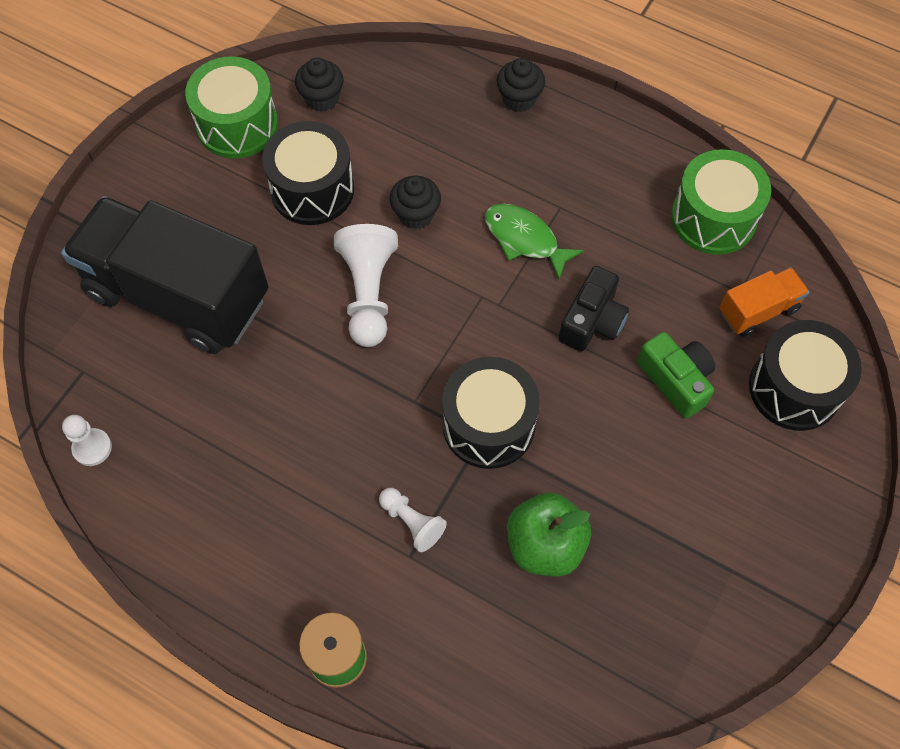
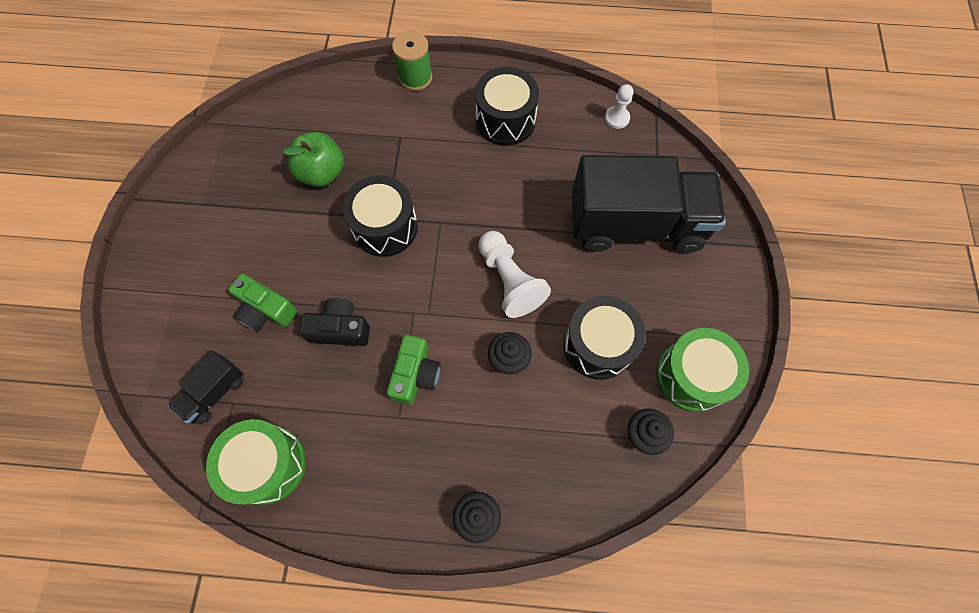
camera: 155 degrees right, 5 degrees up
white pawn [379,488,447,552] -> none
green fish [485,204,584,279] -> green camera [387,335,441,405]
black camera [559,266,629,352] -> black camera turned 90 degrees clockwise [299,298,370,346]
orange truck [719,267,809,337] -> black truck [168,351,243,424]
black drum [749,320,862,431] -> black drum moved to [475,67,539,146]

